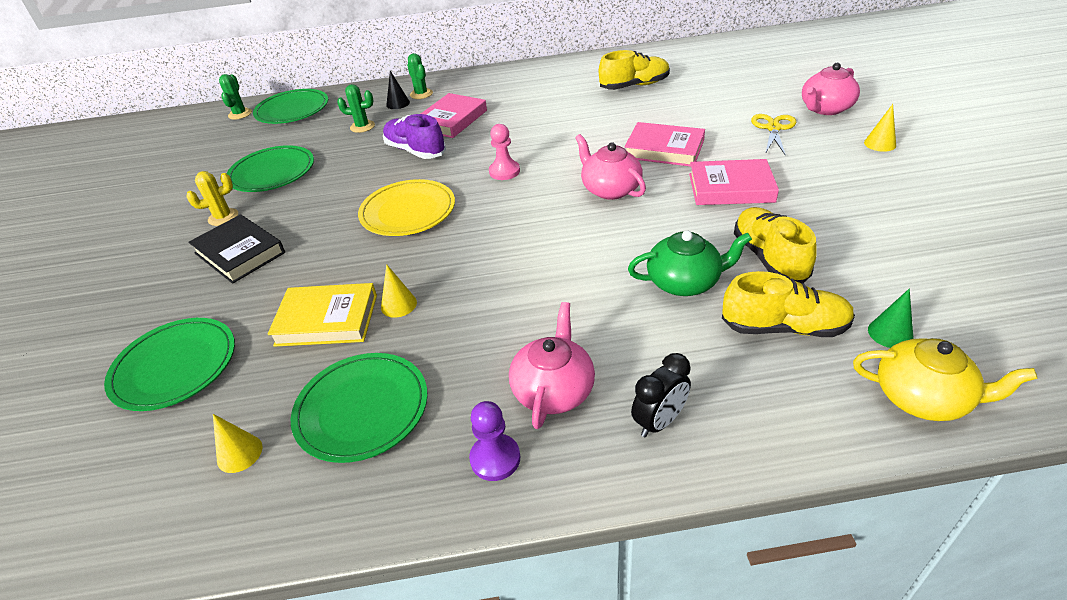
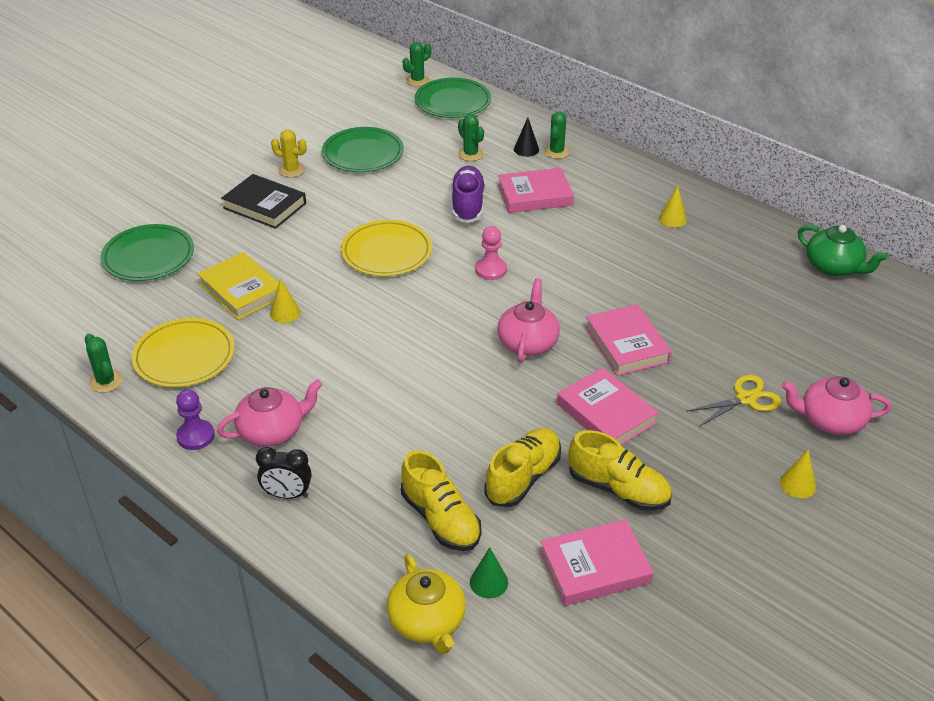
camera: 45 degrees right, 0 degrees up
black book [188,214,285,284] -> black book turned 60 degrees counterclockwise [221,174,306,229]
yellow cone [213,414,263,473] -> yellow cone moved to [659,186,687,227]
green plate [291,353,428,463] -> yellow plate [132,318,235,387]
yellow shoe [599,50,670,90] -> yellow shoe moved to [568,430,672,511]
green teapot [628,231,752,296] -> green teapot moved to [798,225,888,276]
none -> green cactus [85,334,123,393]
none -> pink book [540,519,653,606]

